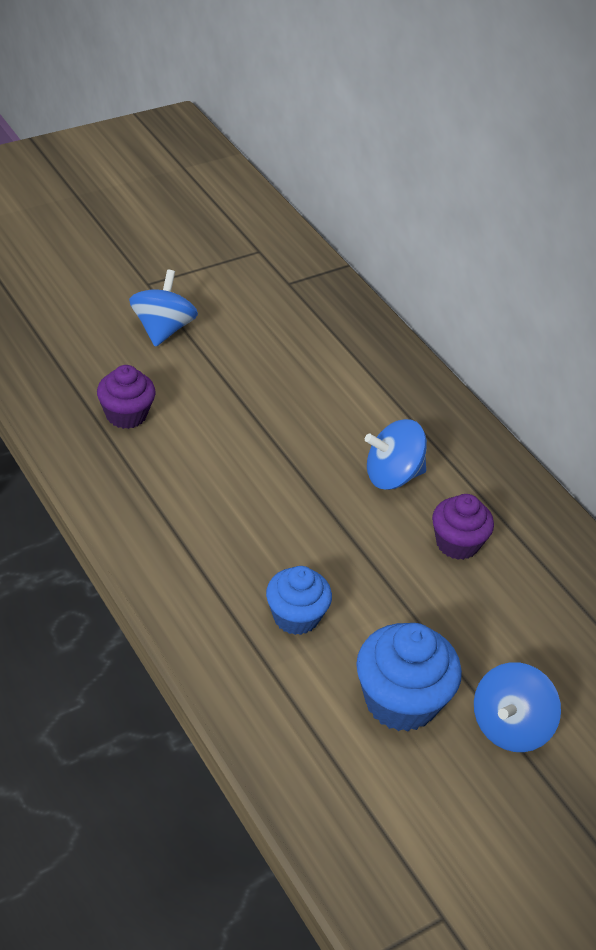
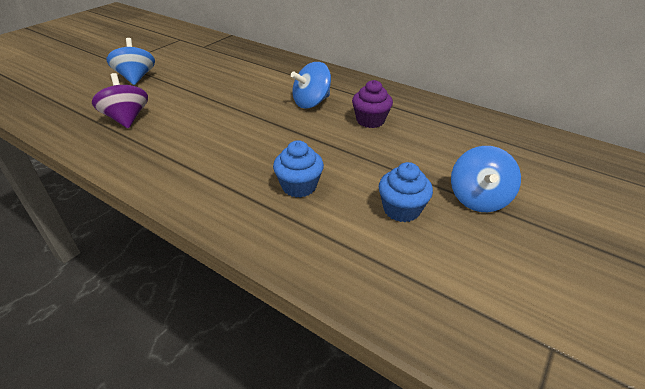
camera: 20 degrees left, 5 degrees down
purple cupcake [97,365,156,429] -> purple spinning top [92,73,148,129]
blue cupcake [356,623,462,732] -> blue cupcake [379,162,433,222], size x0.66

